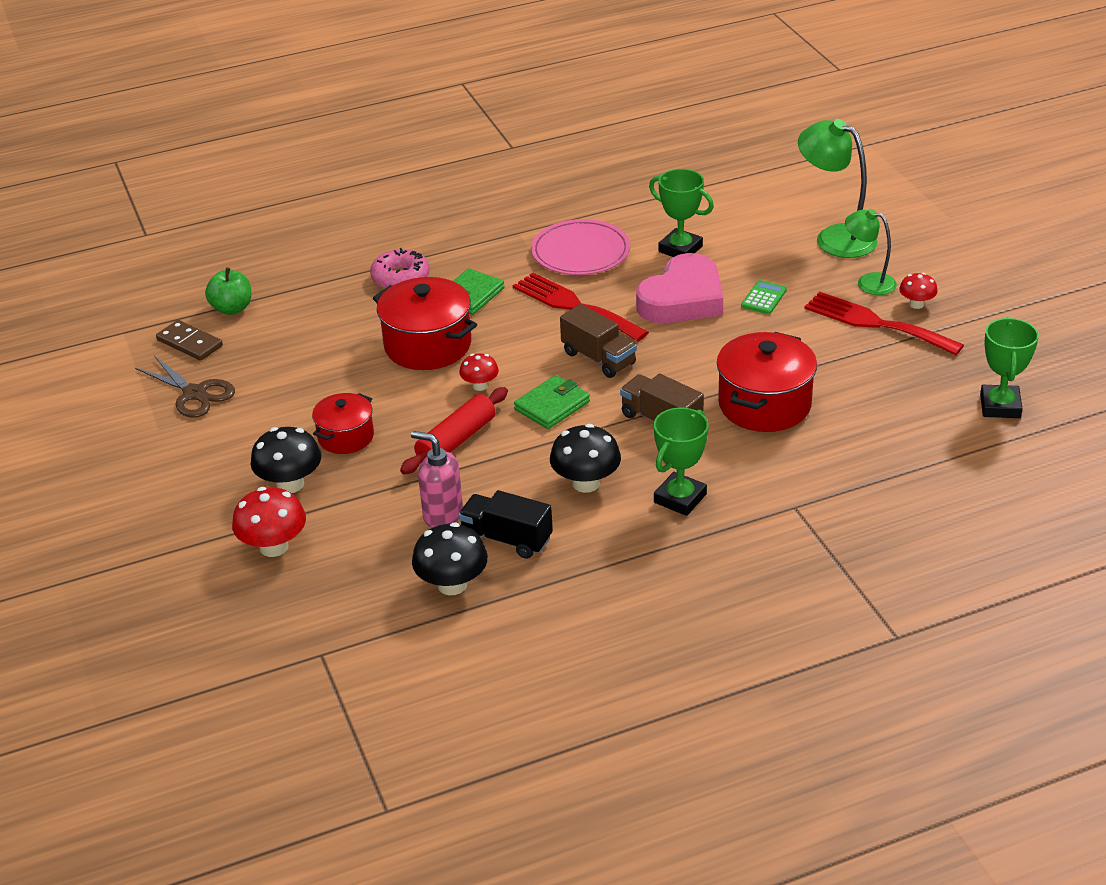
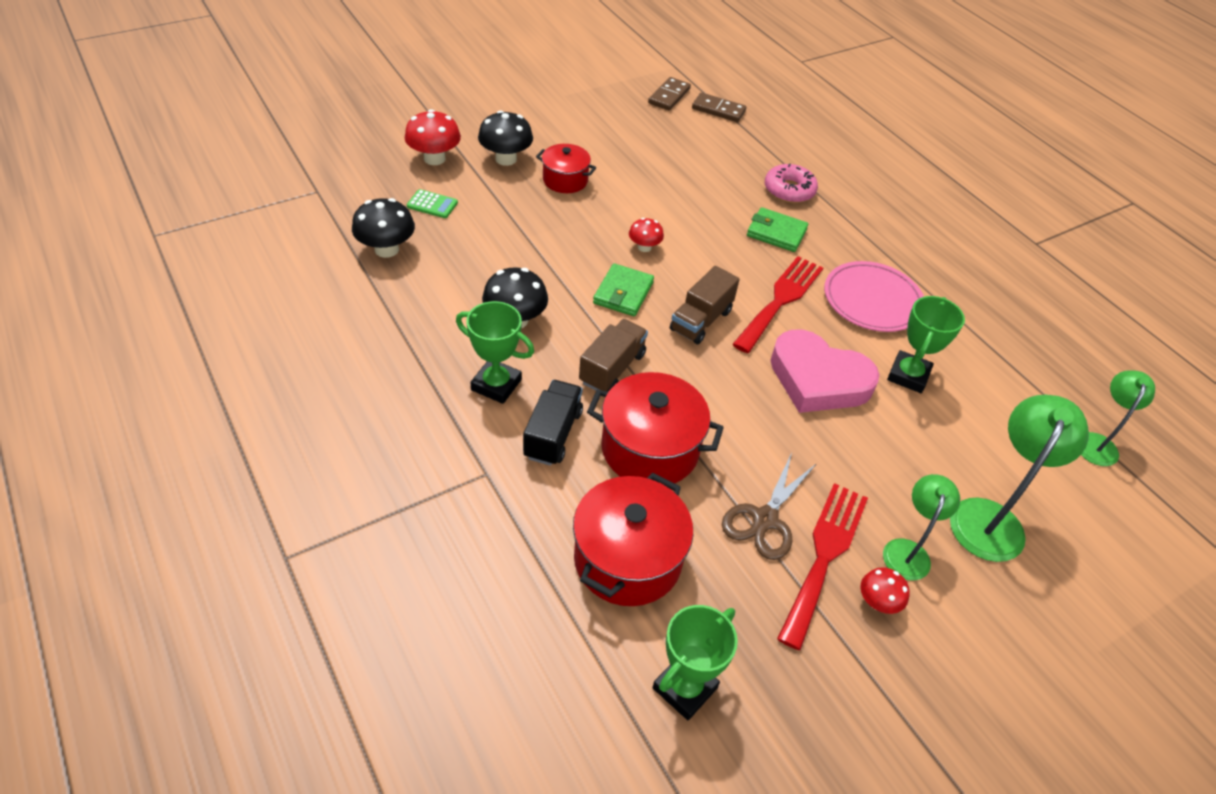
camera: 75 degrees right, 10 degrees up
brown scissors [135,356,235,418] -> brown scissors moved to [722,453,817,560]
green apple [205,267,251,315] -> brown domino [692,93,746,122]
red pot [373,277,477,370] -> red pot moved to [573,473,693,606]
red rolling pin [400,387,508,474] -> none
pink soap dispenser [411,431,463,528] -> none
black truck [458,490,553,559] -> black truck moved to [523,380,583,466]
green wallet [514,375,590,429] -> green wallet turned 75 degrees clockwise [593,263,654,316]
green calculator [741,280,787,314] -> green calculator moved to [407,189,458,218]
green trophy [980,317,1039,418] -> green trophy turned 45 degrees counterclockwise [653,605,738,720]
none -> green lamp [1081,370,1155,466]

